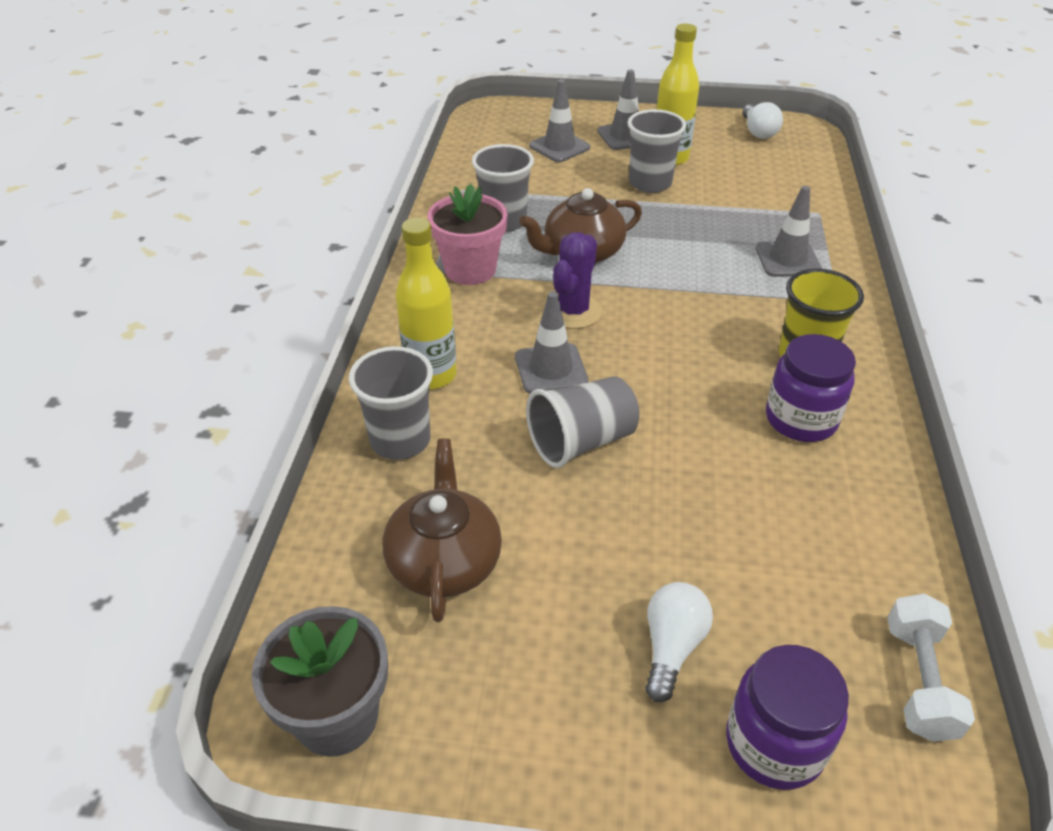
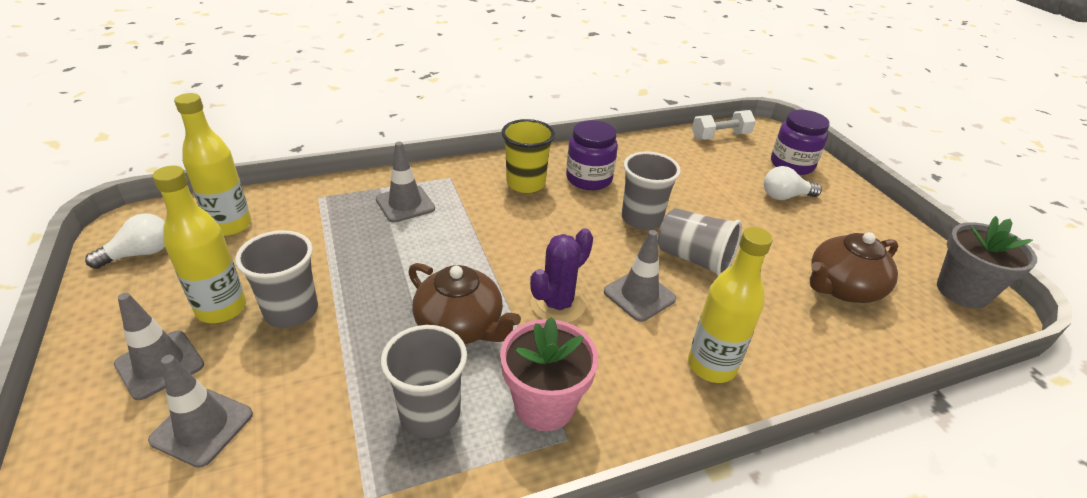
camera: 120 degrees left, 5 degrees down
grey cup [349,346,433,460] -> grey cup moved to [622,151,681,230]
purple cactus [553,232,602,329] -> purple cactus turned 45 degrees counterclockwise [530,228,593,323]
none -> yellow bottle [174,93,251,236]

